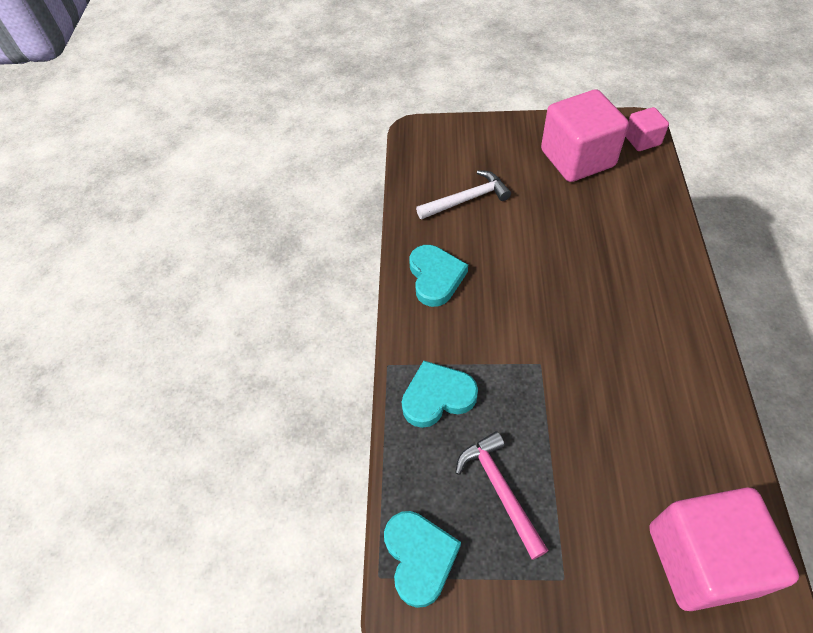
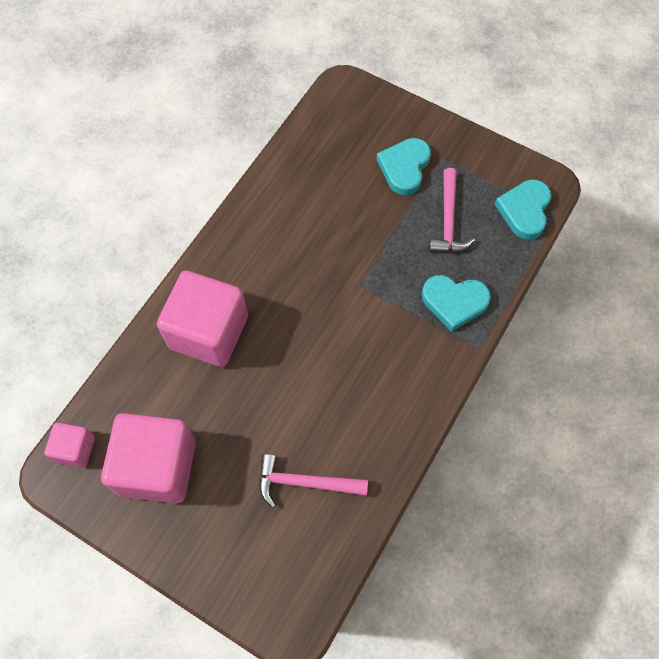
camera: 155 degrees left, 10 degrees up
turquoise heart [409,245,468,307] -> turquoise heart moved to [376,138,431,195]
white hammer [416,170,511,220] -> pink hammer [259,454,368,508]
pink cube [649,488,799,611] -> pink cube moved to [157,271,248,367]

